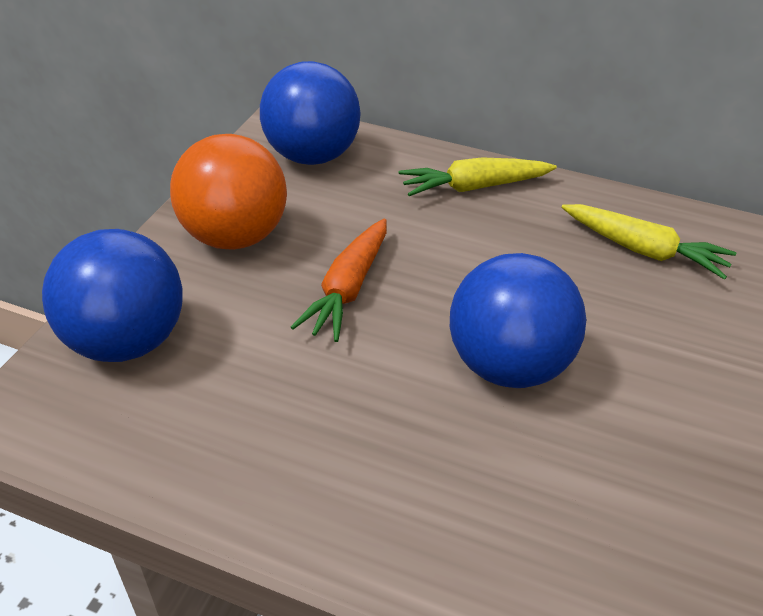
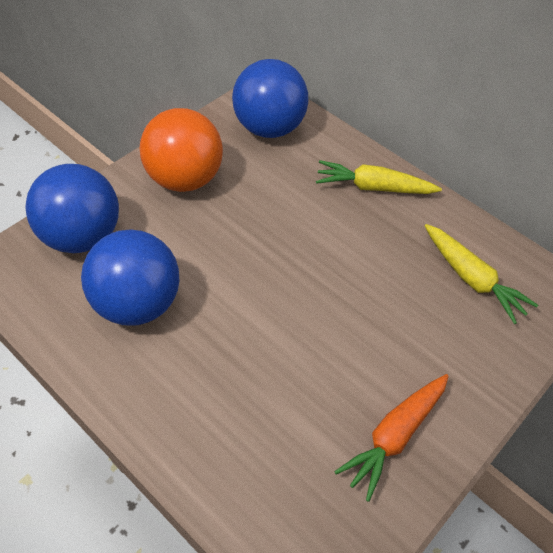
camera: 20 degrees right, 10 degrees up
orange carrot [291,218,387,342] -> orange carrot moved to [334,374,449,502]
blue ball [450,253,587,388] -> blue ball moved to [81,230,180,326]

